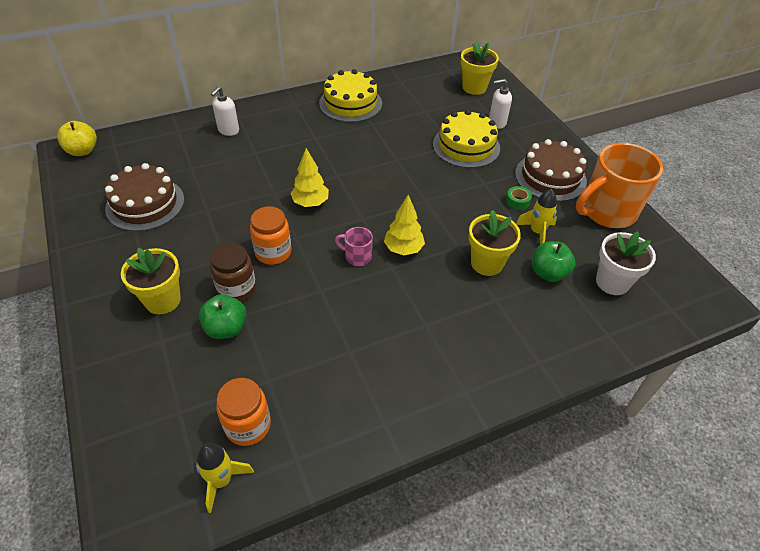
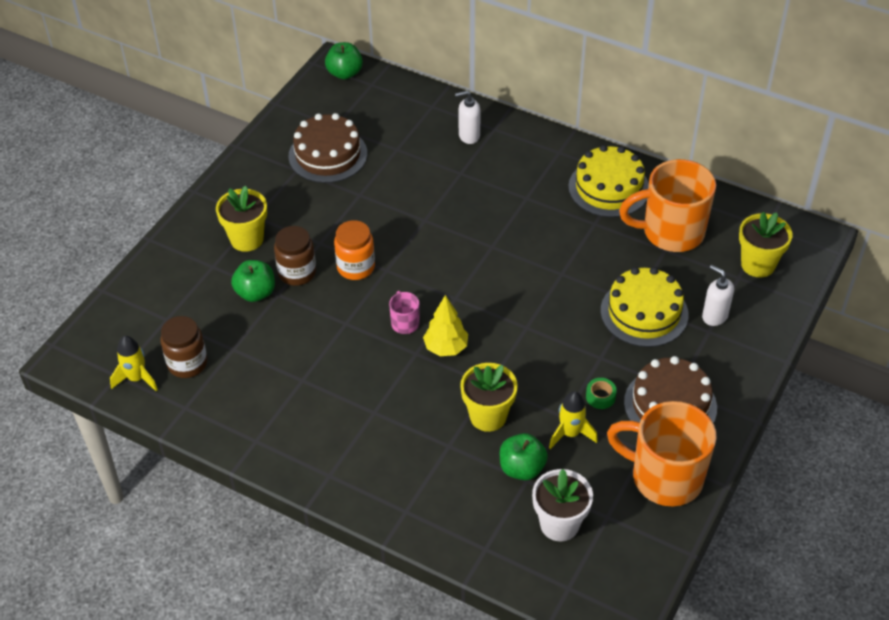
camera: 55 degrees right, 0 degrees up
yellow apple [57,121,97,156] -> green apple [325,42,363,79]
orange jar [216,378,271,446] -> brown jar [160,316,207,378]
yellow tree [290,148,329,207] -> none
none -> orange mug [619,159,716,252]

